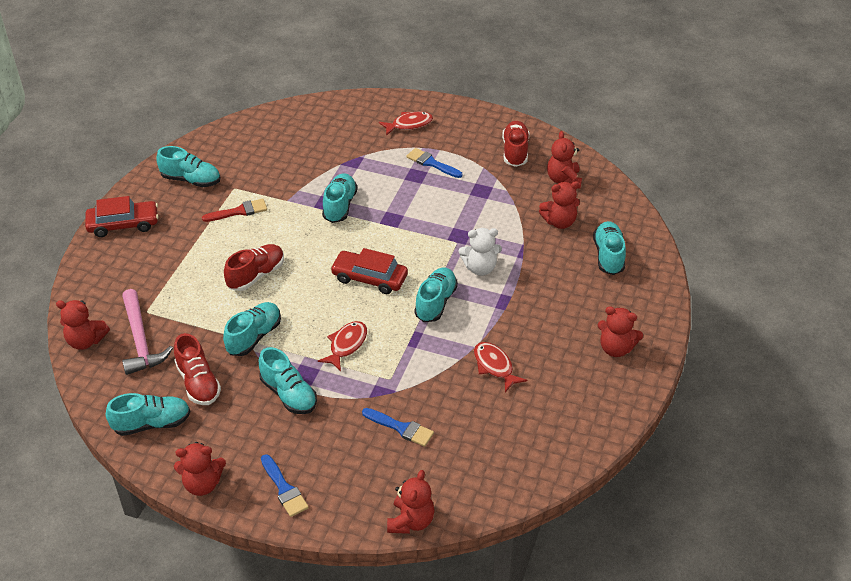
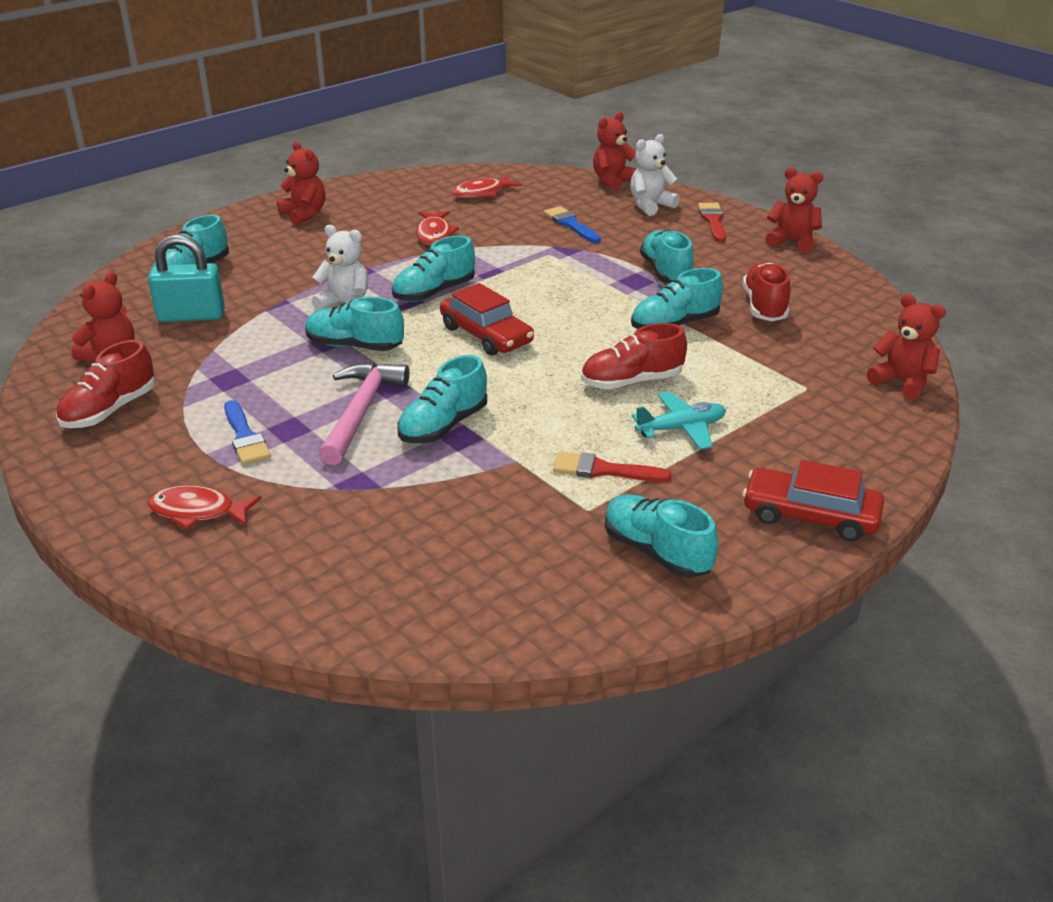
camera: 150 degrees left, 10 degrees down
turquoise shoe [106,393,191,436] -> turquoise shoe moved to [305,297,404,351]
pink hammer [122,289,173,375] -> pink hammer moved to [319,362,410,465]
blue brush [261,454,309,517] -> red brush [698,203,726,242]
red fish [318,321,367,371] -> red fish moved to [452,175,522,198]
red teddy bear [539,181,580,229] -> turquoise padlock [148,234,225,322]
none -> white teddy bear [630,134,680,216]
none -> turquoise plane [632,391,726,450]

